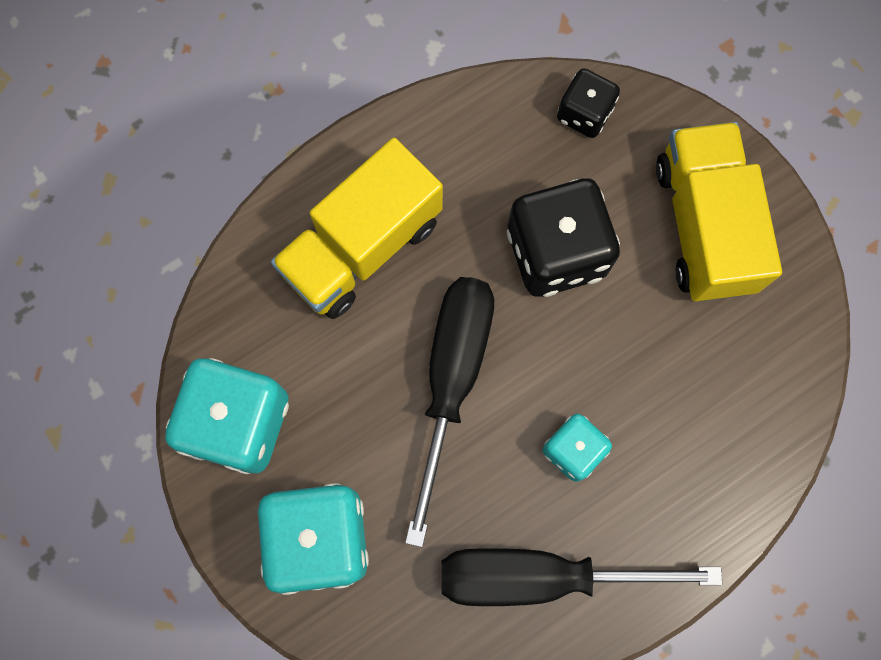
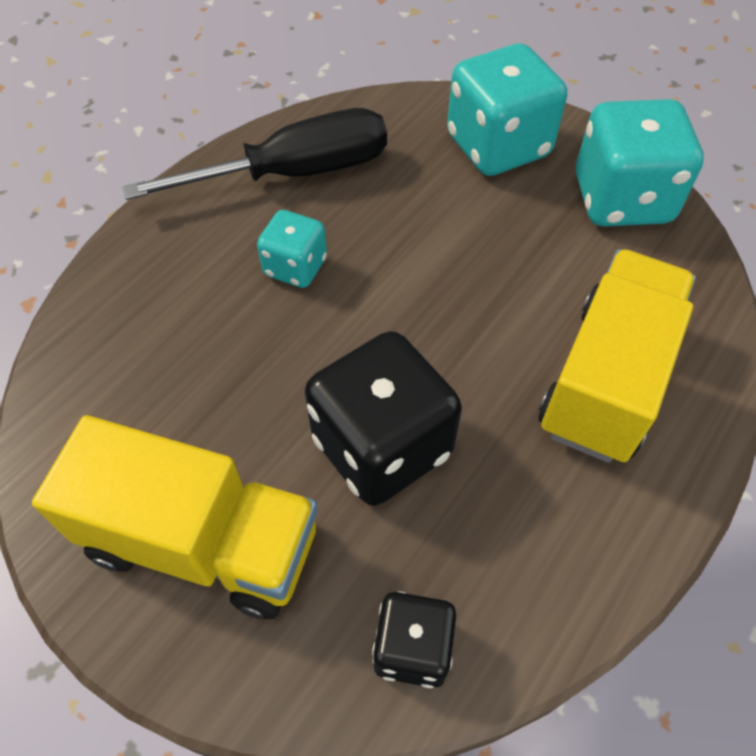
camera: 160 degrees right, 20 degrees down
black screwdriver [405,277,494,547] -> none
yellow truck [656,122,782,301] -> yellow truck turned 45 degrees counterclockwise [32,415,318,619]

